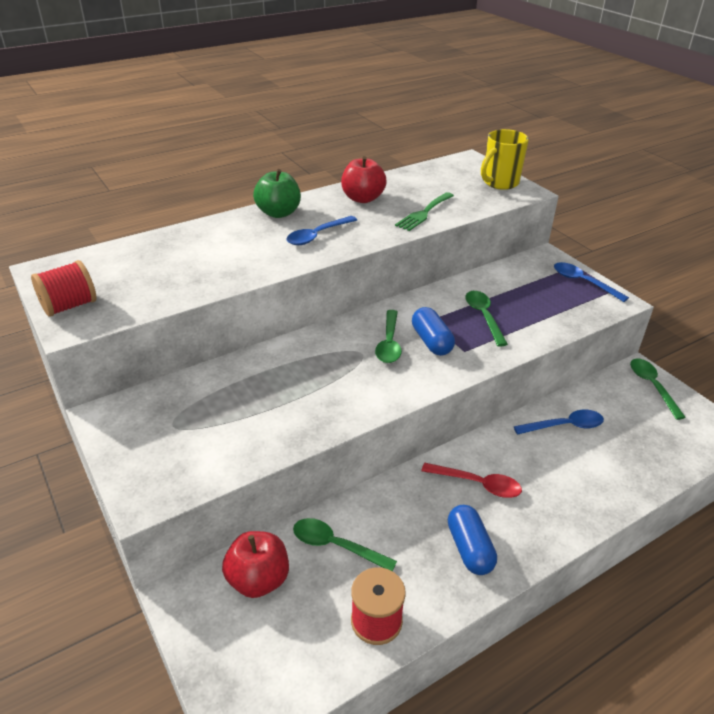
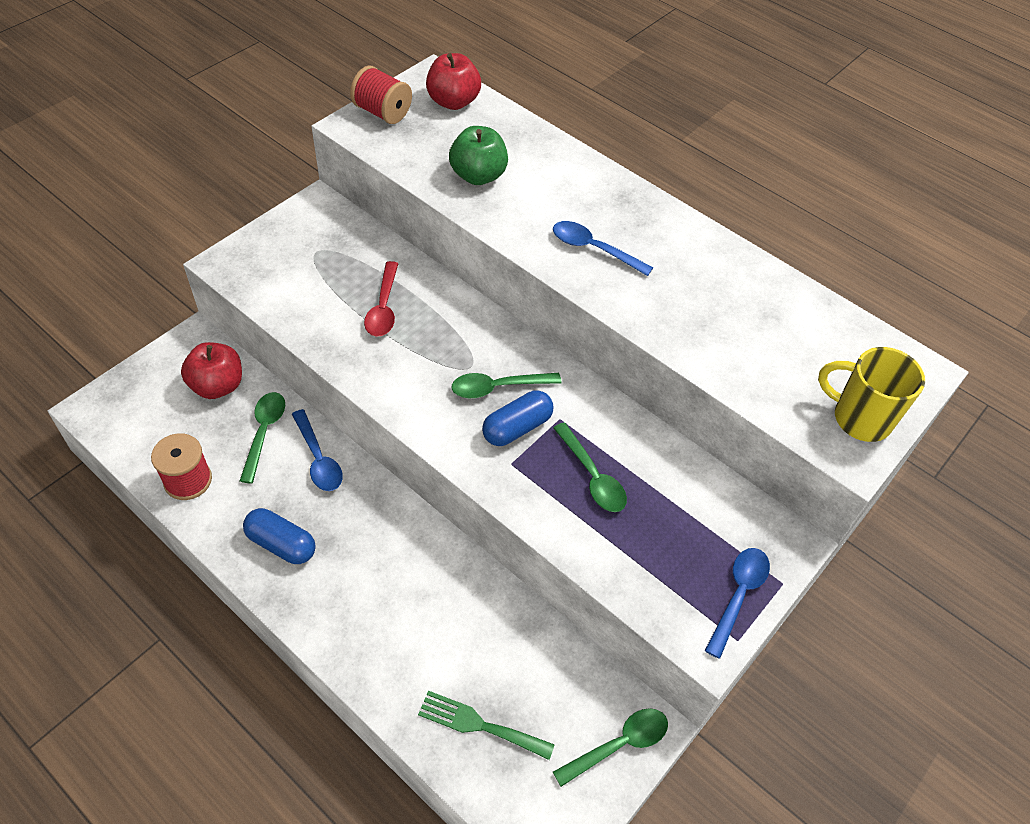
camera: 70 degrees right, 15 degrees up
green apple [253,169,301,218] -> green apple moved to [449,126,508,185]
red apple [341,156,387,203] -> red apple moved to [426,53,481,110]
green fork [395,192,454,231] -> green fork moved to [418,691,555,760]
red spoon [421,462,522,498] -> red spoon moved to [364,261,398,337]
blue capsule [448,505,497,575] -> blue capsule turned 60 degrees clockwise [243,508,316,564]
green spoon [465,291,508,347] -> green spoon turned 90 degrees clockwise [553,422,627,512]
blue spoon [514,410,604,435] -> blue spoon moved to [292,409,343,491]

